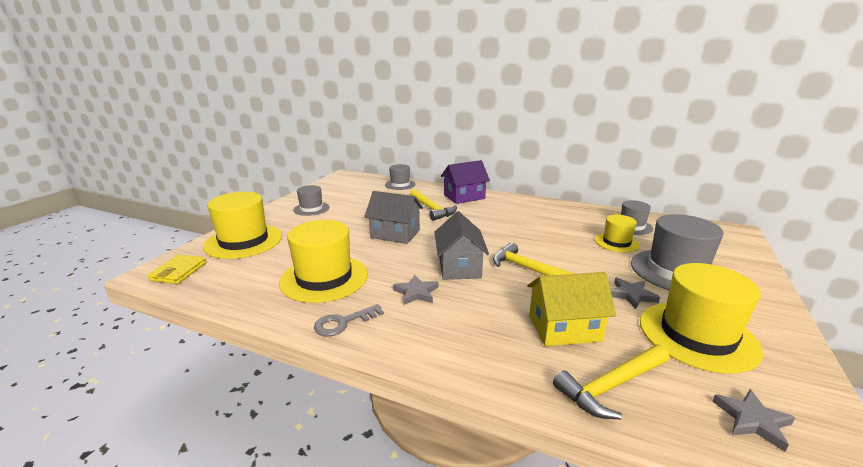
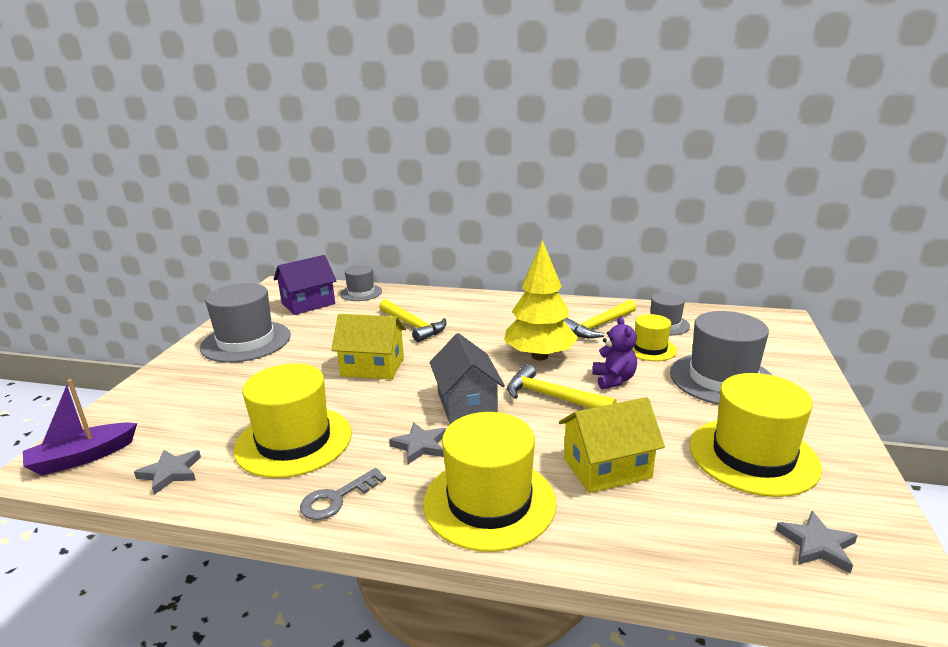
camera: 10 degrees left, 0 degrees up
yellow wallet [148,255,206,284] -> purple boat [23,379,137,476]
yellow hat [203,192,282,259] -> yellow hat moved to [423,412,557,552]
grey hat [293,185,329,216] -> grey hat [200,283,291,362], size x1.79
grey house [364,191,423,244] -> yellow house [331,314,406,380]
purple house [441,160,490,204] -> purple house moved to [274,255,336,315]
yellow hammer [553,345,669,419] -> yellow hammer moved to [563,300,636,339]
grey star [611,277,660,309] -> grey star moved to [134,450,201,495]
none -> yellow tree [504,240,578,360]
none -> purple teddy bear [593,317,637,389]

